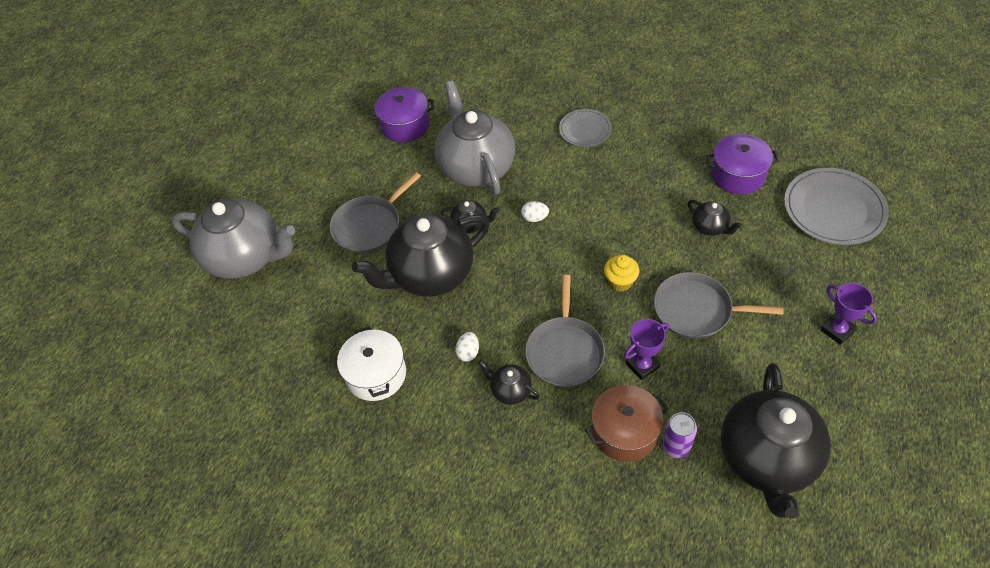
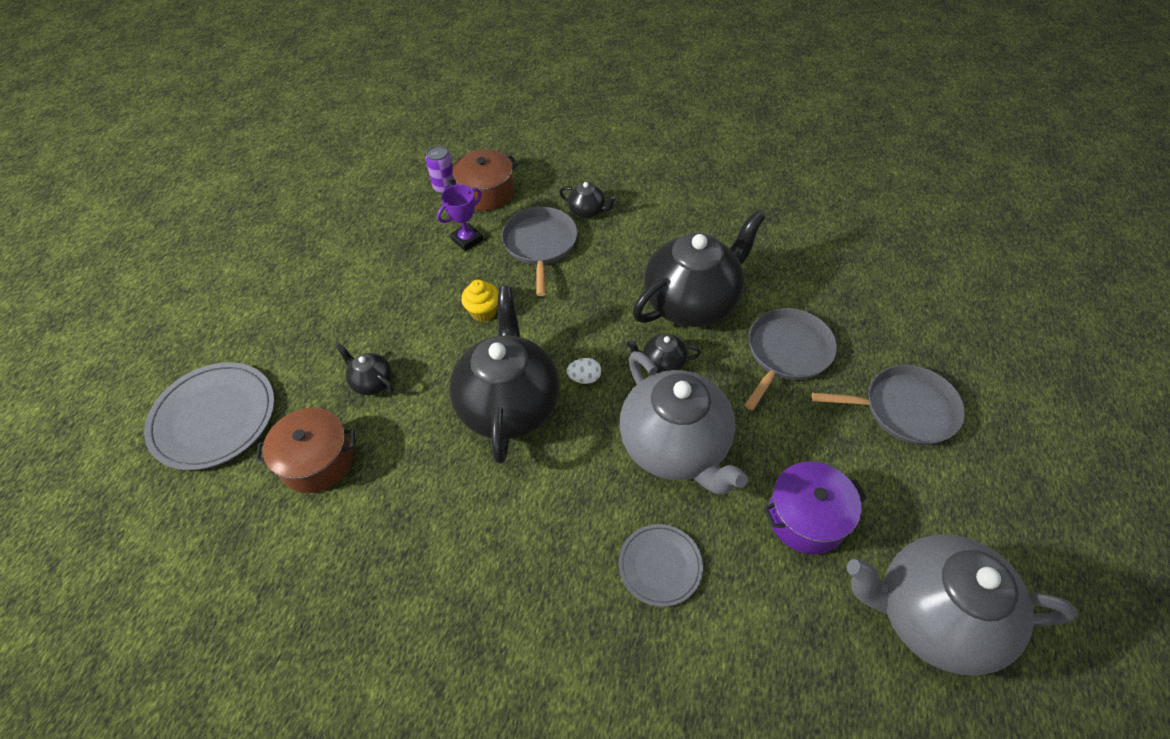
camera: 170 degrees right, 0 degrees up
grey teapot [172,199,295,279] -> grey teapot moved to [847,534,1077,676]
white pot [337,326,406,401] -> none
white egg [455,332,479,362] -> none
grey plate [559,109,612,147] -> grey plate moved to [619,524,703,607]
grey pan [654,272,784,339] -> grey pan moved to [812,365,965,445]
purple pot [706,134,779,194] -> brown pot [256,408,355,493]
black teapot [721,363,831,519] -> black teapot moved to [449,286,560,464]
purple trophy [820,283,877,345] -> none

